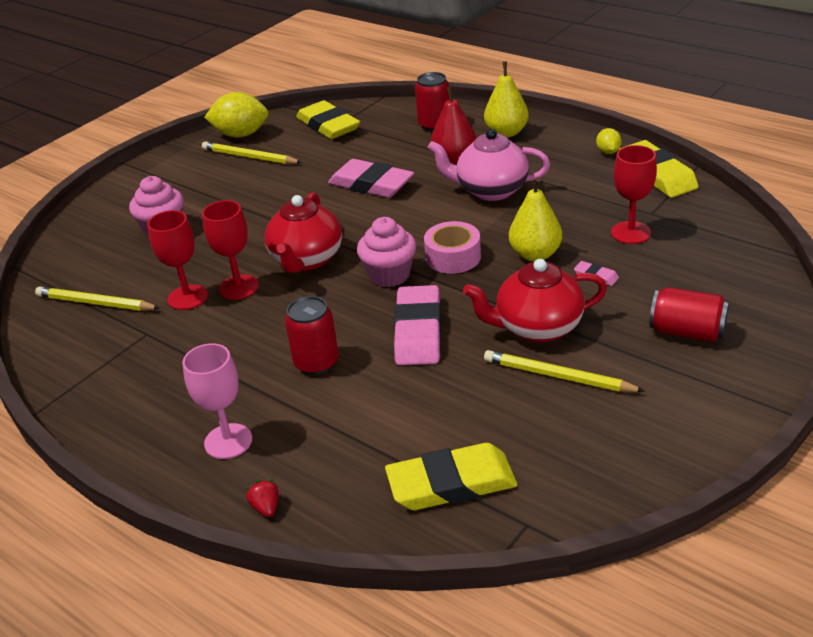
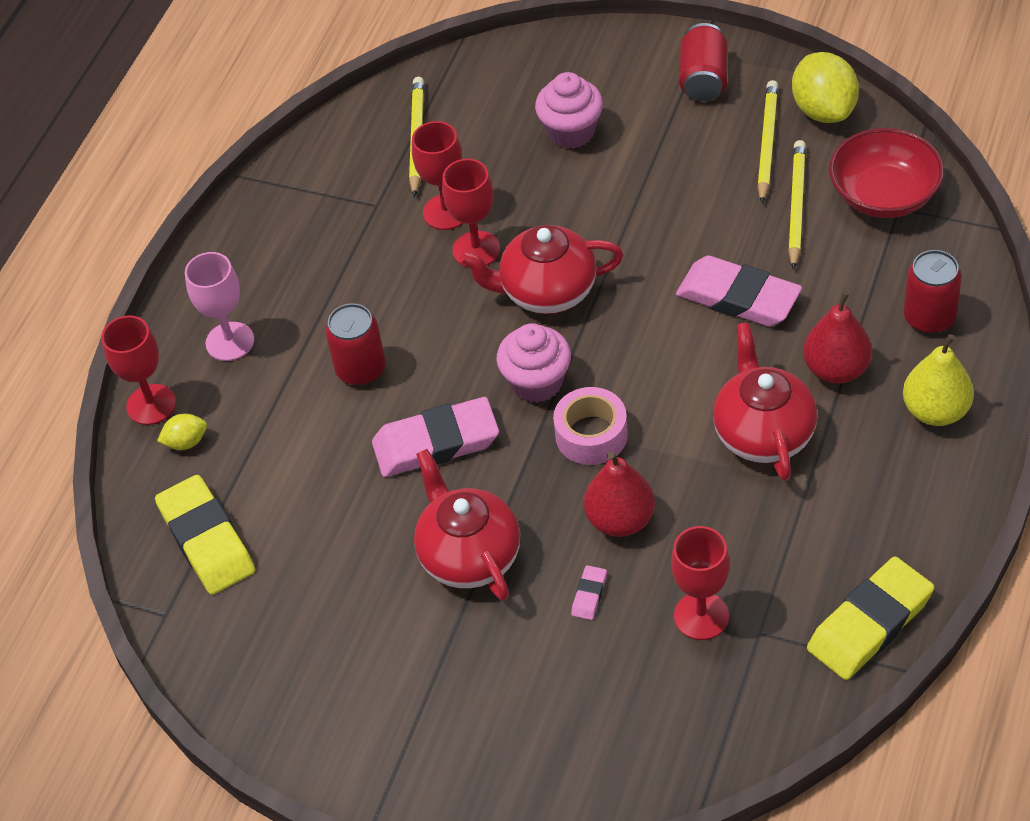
camera: 75 degrees right, 15 degrees up
red strawberry [245,479,279,517] -> red goblet [101,315,176,425]
yellow eraser [296,100,360,139] -> red bowl [829,128,944,218]
pink eraser [328,159,414,198] -> pink eraser turned 75 degrees counterclockwise [676,256,802,327]
pink teapot [428,129,550,201] -> red teapot [713,322,817,481]
yellow pencil [484,350,645,392] -> yellow pencil moved to [788,140,806,270]
yellow pear [509,177,562,262] -> red pear [584,452,655,537]
yellow lemon [596,128,621,154] -> yellow lemon moved to [157,414,207,450]
red can [649,287,729,342] -> red can moved to [679,23,728,101]

